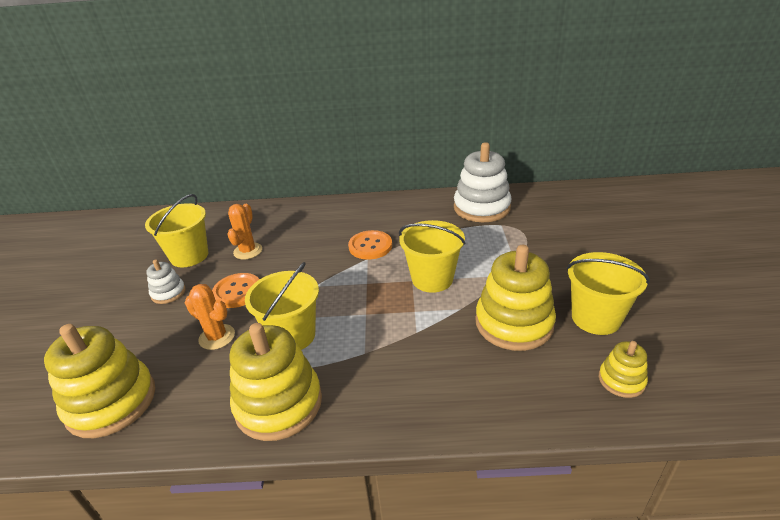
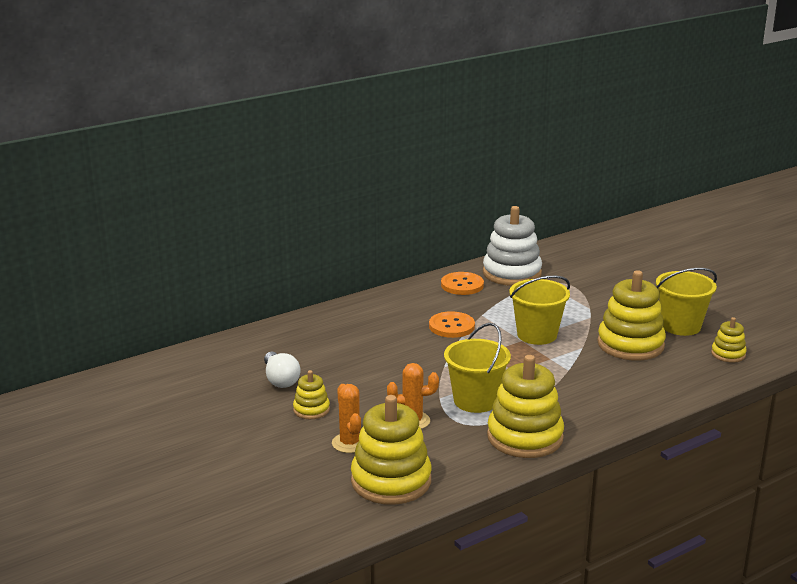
camera: 35 degrees left, 10 degrees down
yellow bucket [145,194,208,267] -> white light bulb [264,352,300,388]
white stacking toy [146,259,186,304] -> yellow stacking toy [293,370,330,419]
orange button [212,273,260,308] -> orange button moved to [441,272,484,295]
orange cactus [227,204,262,259] -> orange cactus moved to [332,384,361,453]

